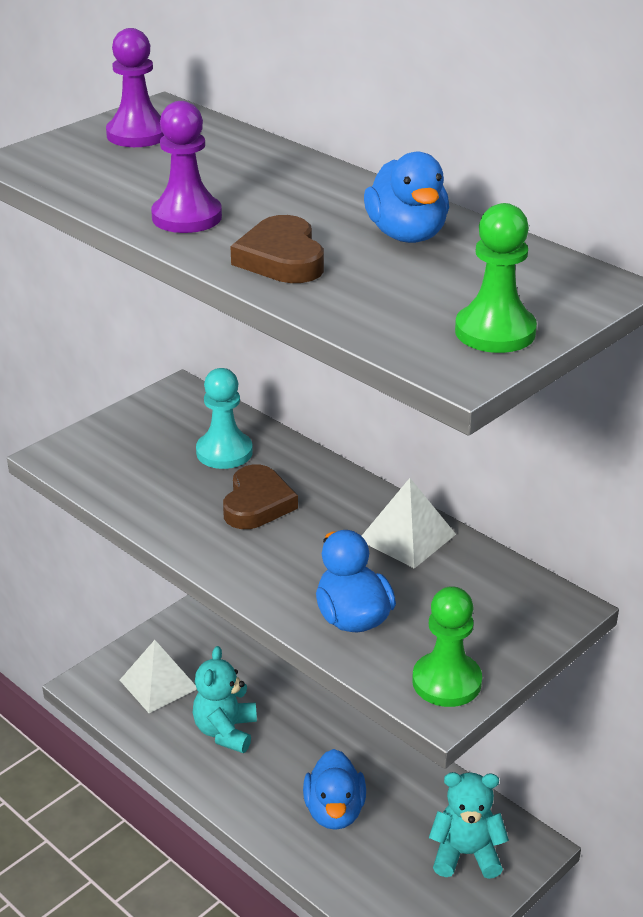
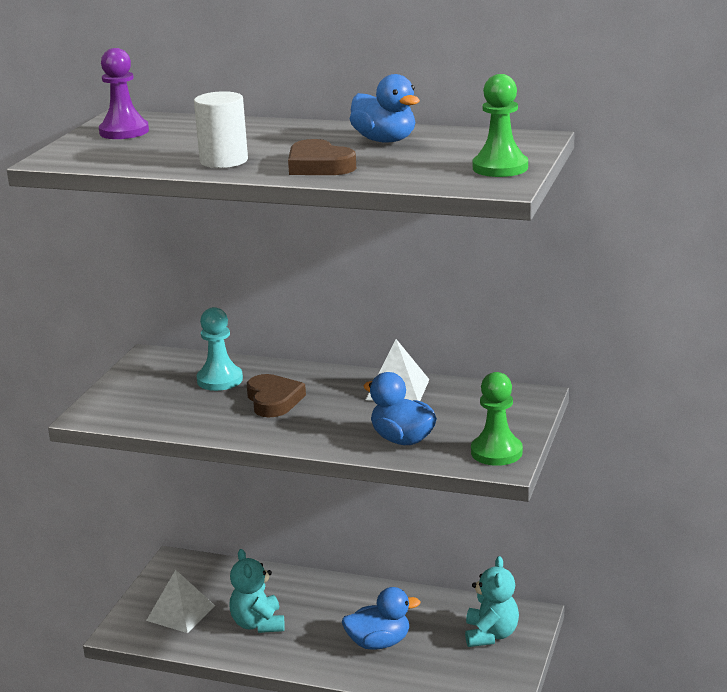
camera: 25 degrees left, 10 degrees down
purple pawn [151,101,222,233] -> white cylinder [194,91,248,168]
blue duck [303,749,366,830] -> blue duck turned 75 degrees counterclockwise [342,587,421,650]
turquoise teddy bear [429,772,509,879] -> turquoise teddy bear turned 120 degrees clockwise [465,556,519,647]

